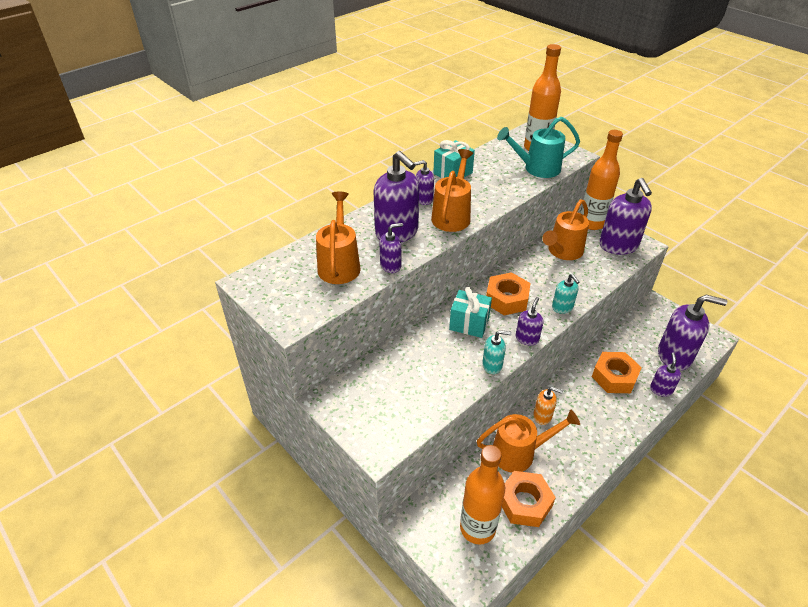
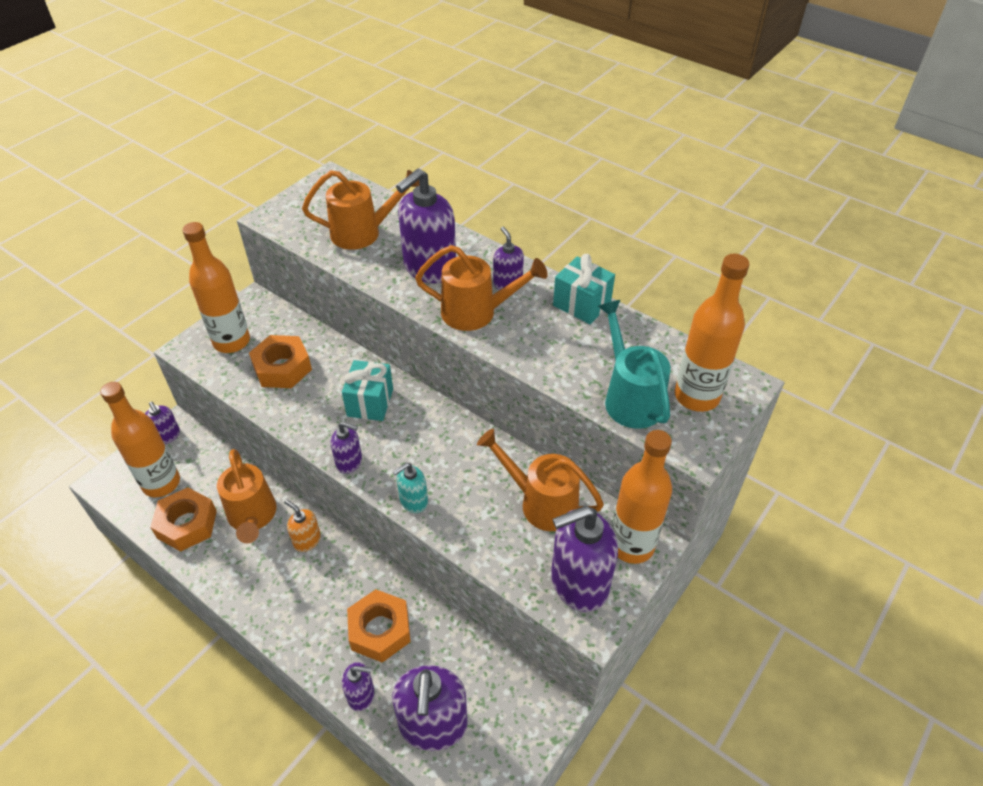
camera: 80 degrees right, 5 degrees up
purple soap dispenser [379,223,403,273] -> purple soap dispenser moved to [145,402,180,444]
turquoise soap dispenser [482,330,511,374] -> none
orange nut [486,272,531,315] -> orange nut moved to [249,335,312,388]
orange soap dispenser [533,387,563,425] -> orange soap dispenser turned 120 degrees clockwise [284,500,321,552]
none -> orange bottle [182,222,250,353]

